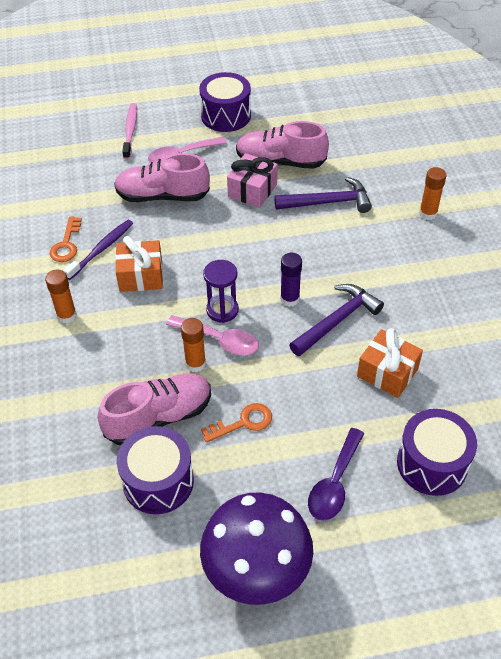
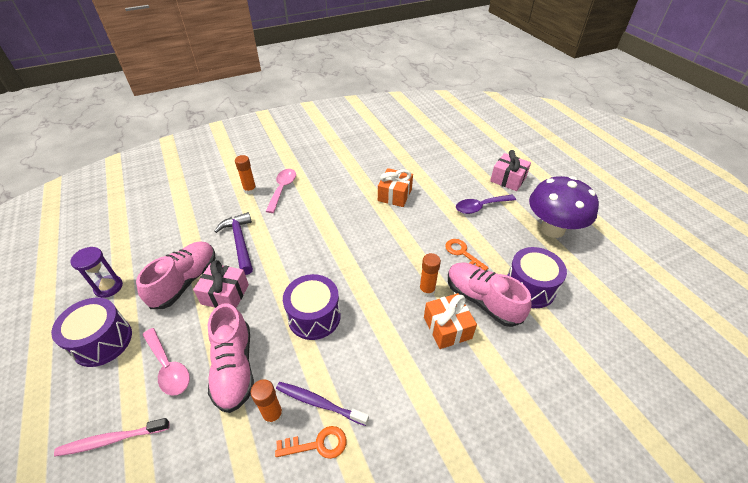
camera: 105 degrees left, 5 degrees down
orange glue stick [45,270,77,323] -> orange glue stick moved to [251,379,283,425]
orange gift [115,236,163,292] -> orange gift moved to [424,293,477,349]
pink spoon [166,315,259,356] -> pink spoon moved to [265,169,296,213]
purple hourglass [203,260,239,323] -> purple hourglass moved to [70,247,123,298]
pink shoe [236,121,329,169] -> pink shoe turned 150 degrees counterclockwise [136,241,215,309]
purple glue stick [280,253,302,307] -> none
purple hammer [289,284,384,356] -> none
purple spoon [308,428,365,521] -> purple spoon turned 150 degrees clockwise [456,195,516,214]
purple drum [397,409,477,496] -> purple drum moved to [283,274,341,340]
none -> pink gift [490,150,531,191]

